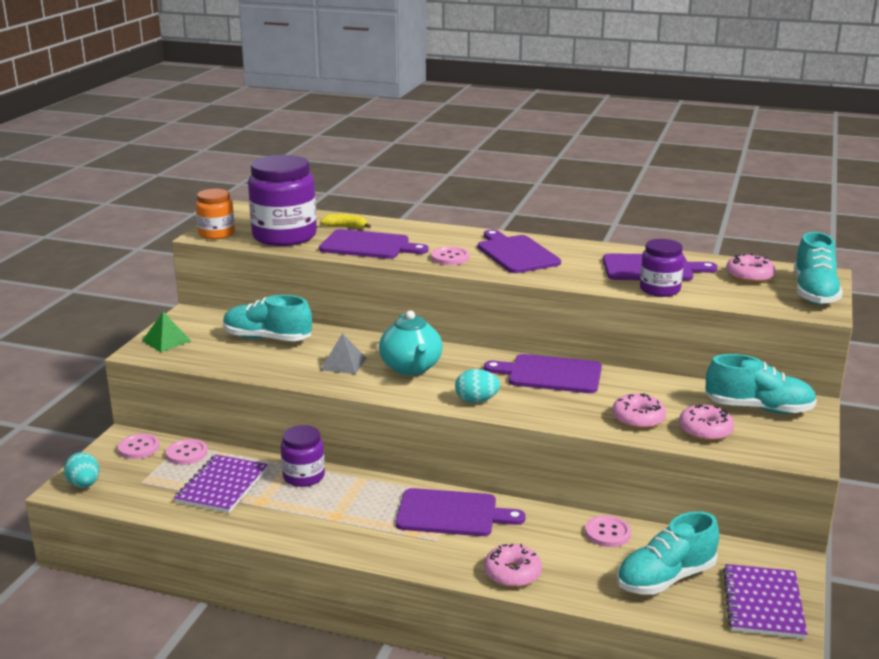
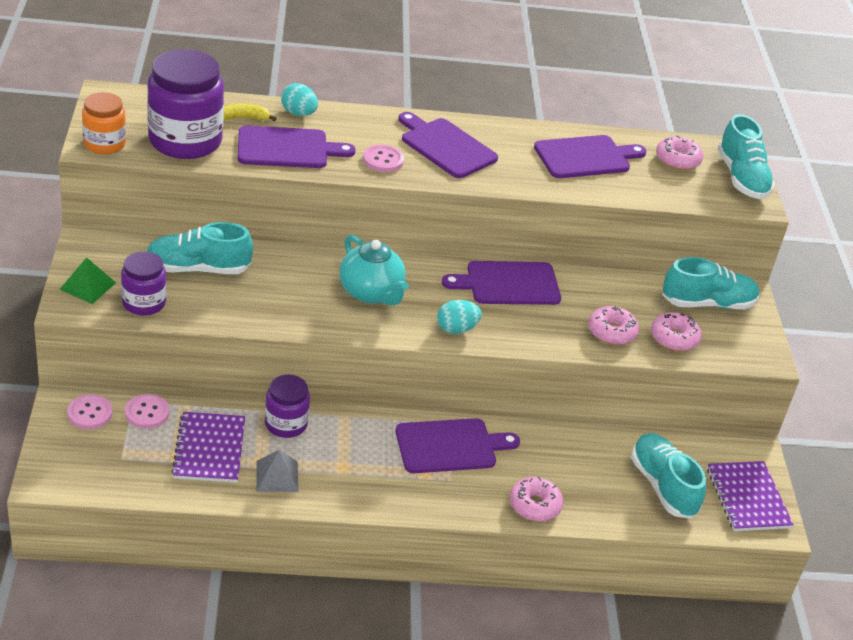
camera: 25 degrees left, 15 degrees up
turquoise egg [64,452,99,488] -> turquoise egg moved to [281,83,318,116]
grey pyramid [320,333,366,374] -> grey pyramid moved to [256,450,299,492]
pink button [585,516,631,547] -> none
turquoise shoe [617,511,719,595] -> turquoise shoe turned 120 degrees clockwise [631,433,706,519]
purple jar [640,239,684,297] -> purple jar moved to [121,251,166,315]

